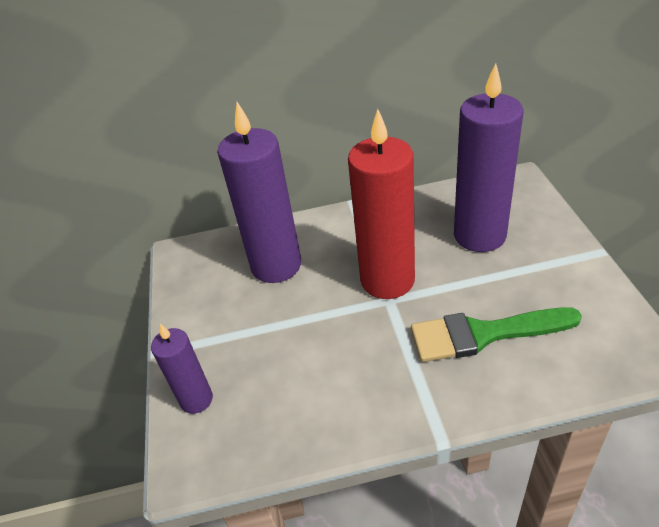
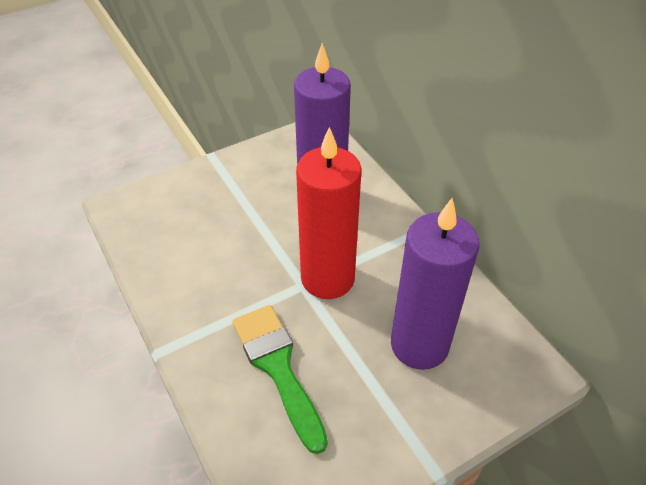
camera: 65 degrees right, 5 degrees up
purple candle [151,324,213,414] -> none

